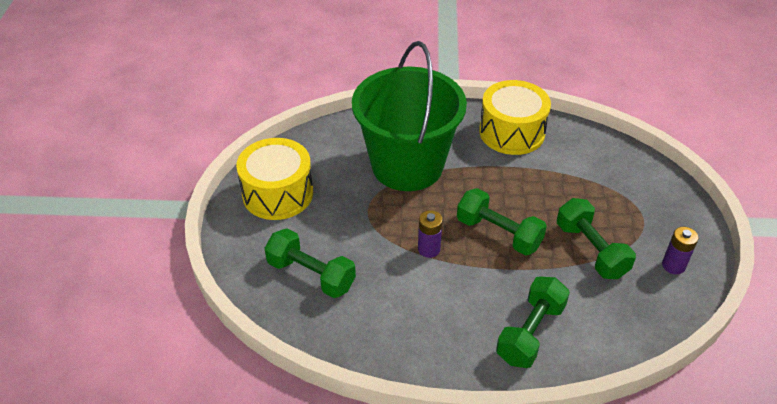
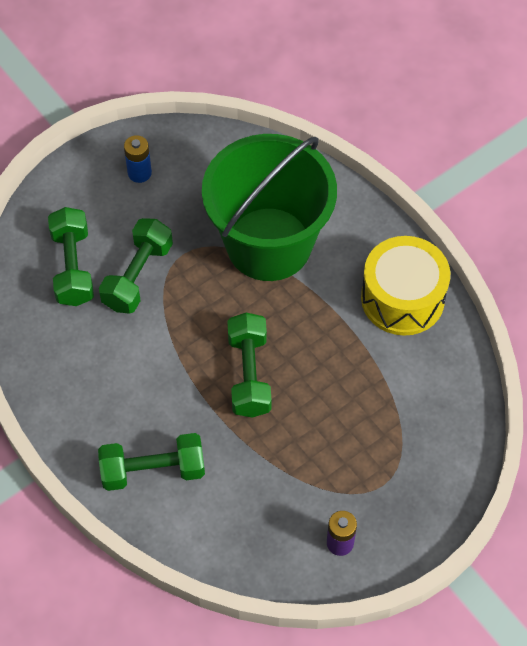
camera: 50 degrees right, 15 degrees up
yellow drum [236,138,313,220] -> blue battery [124,135,152,183]
purple battery [418,210,443,258] -> none
green dumbbell [557,198,636,279] -> green dumbbell moved to [99,218,173,314]

